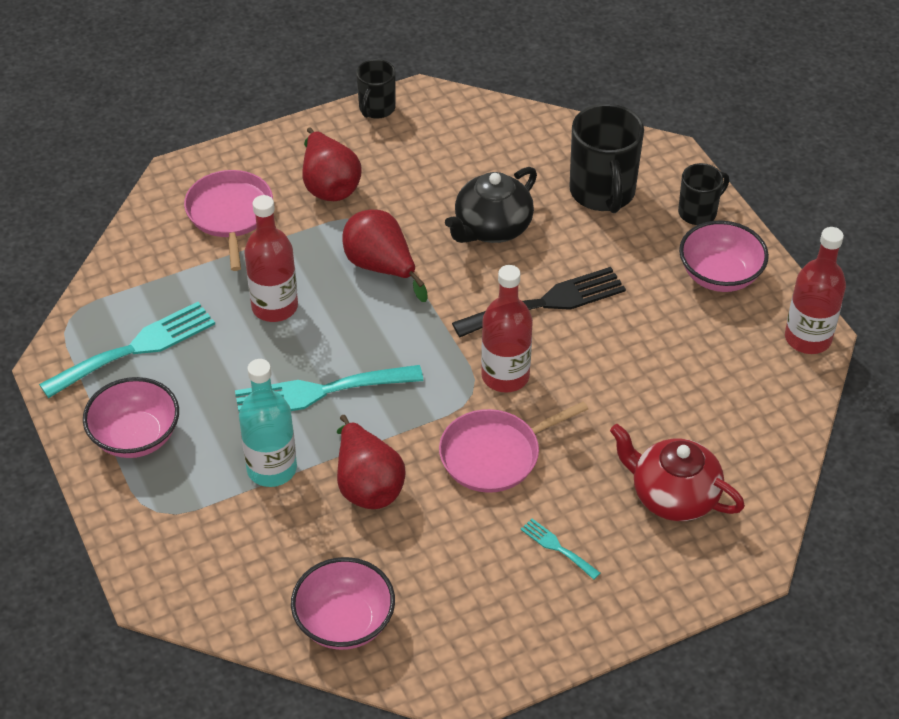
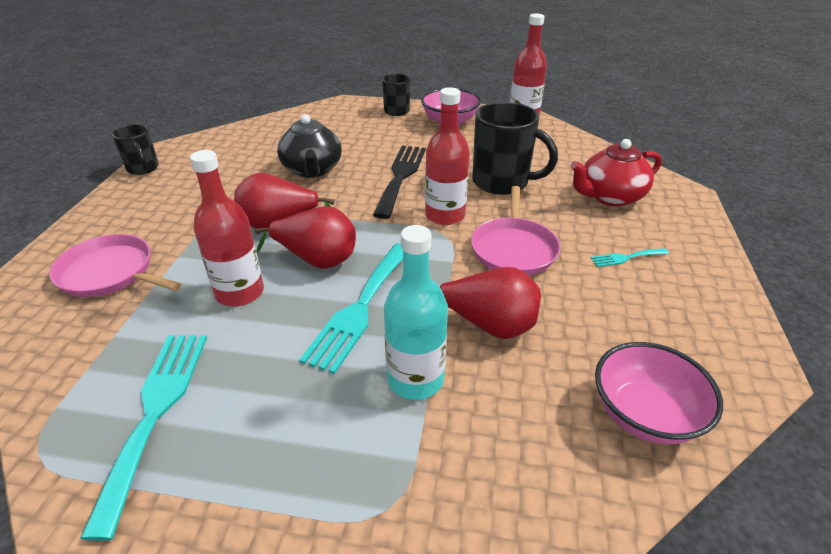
camera: 55 degrees left, 10 degrees down
pink bowl [83,377,179,458] -> none
red pear [302,127,361,201] -> red pear moved to [254,206,356,269]
black mug [570,104,644,213] -> black mug moved to [472,102,558,195]

